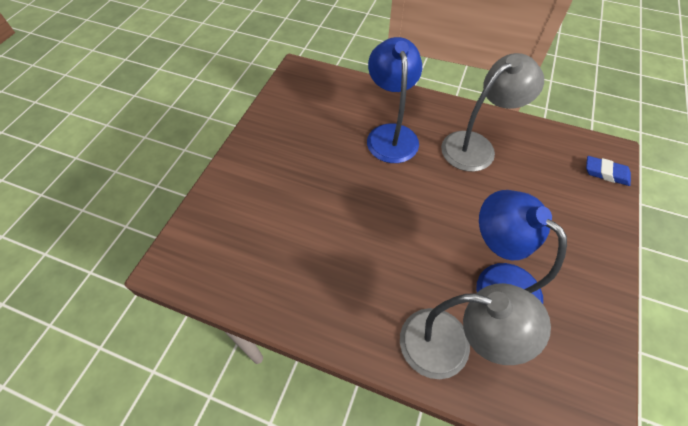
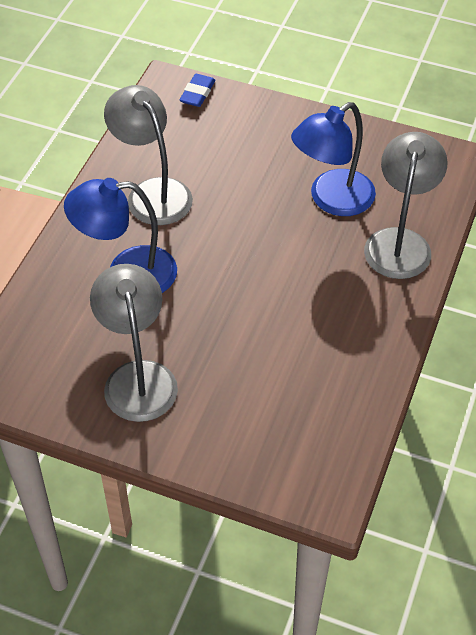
camera: 90 degrees left, 5 degrees down
none -> grey lamp [90,264,178,422]

